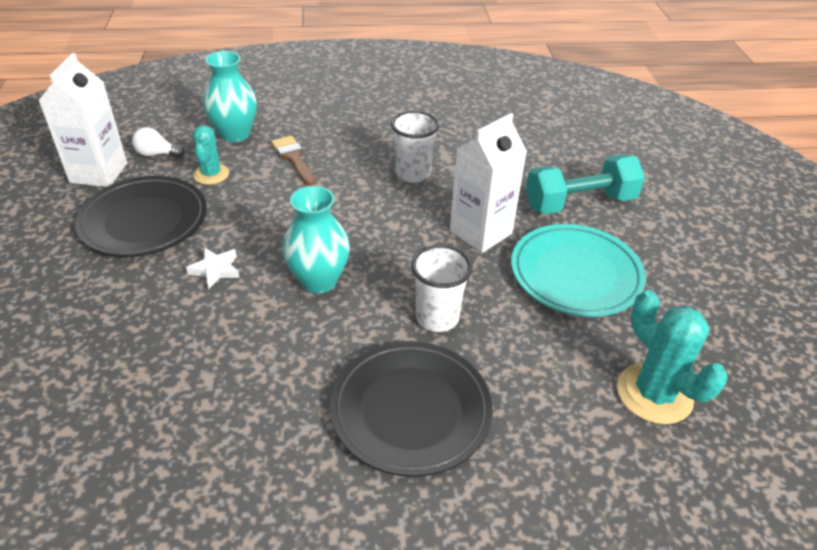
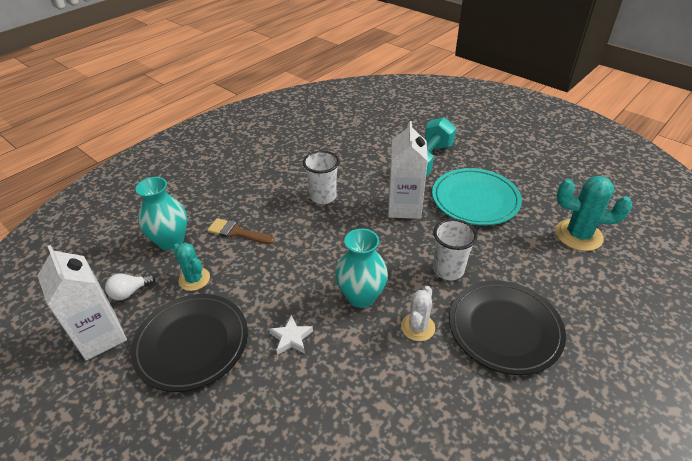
camera: 40 degrees left, 0 degrees up
none -> white cactus [401,286,435,341]

